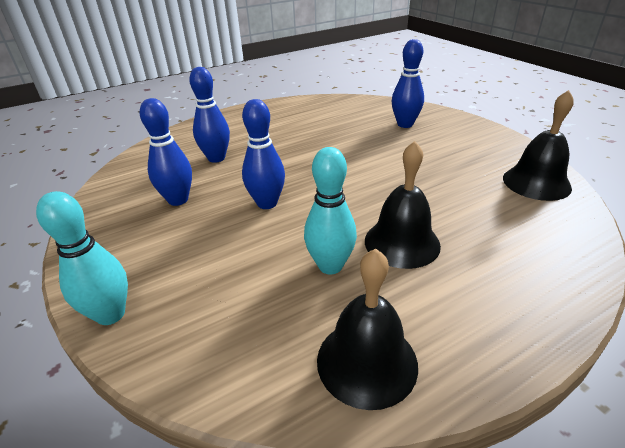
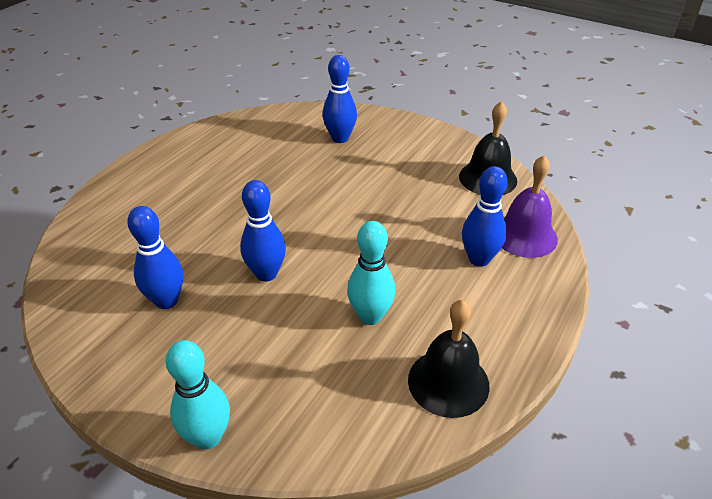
camera: 30 degrees left, 5 degrees up
blue bowling pin [189,67,230,163] -> blue bowling pin moved to [462,166,508,267]
black bell [365,141,441,269] -> none
none -> purple bell [502,155,558,258]

